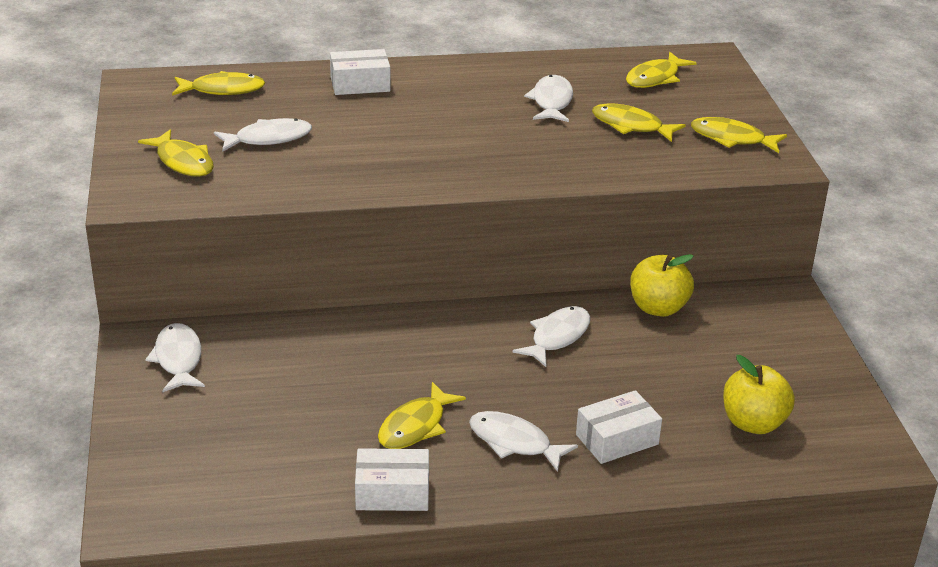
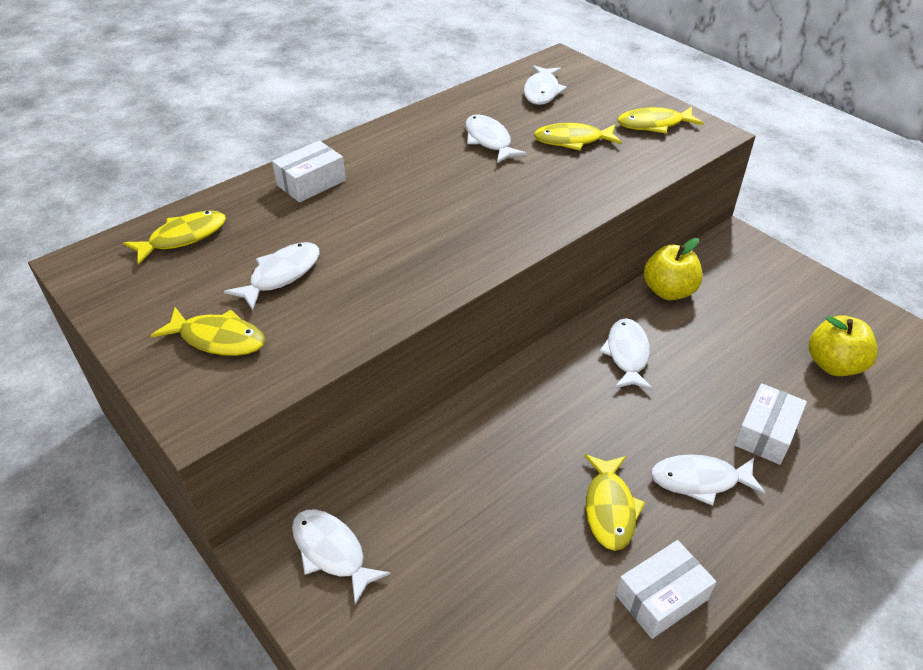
camera: 30 degrees left, 10 degrees up
yellow fish [626,52,697,88] -> white fish [524,65,567,105]

